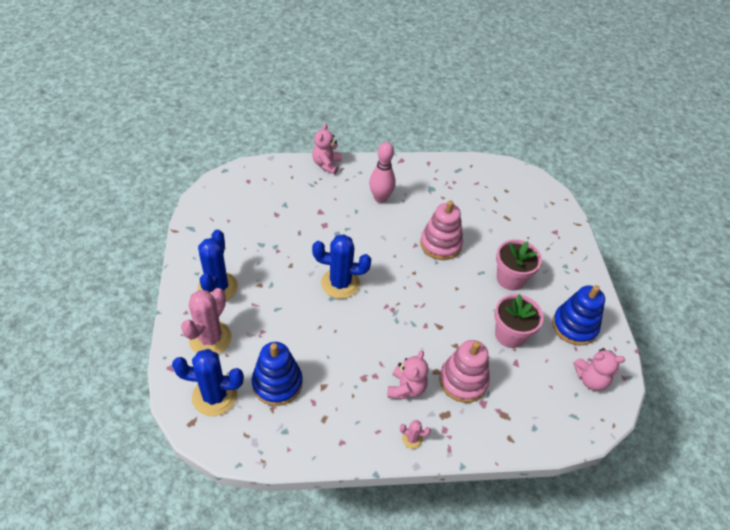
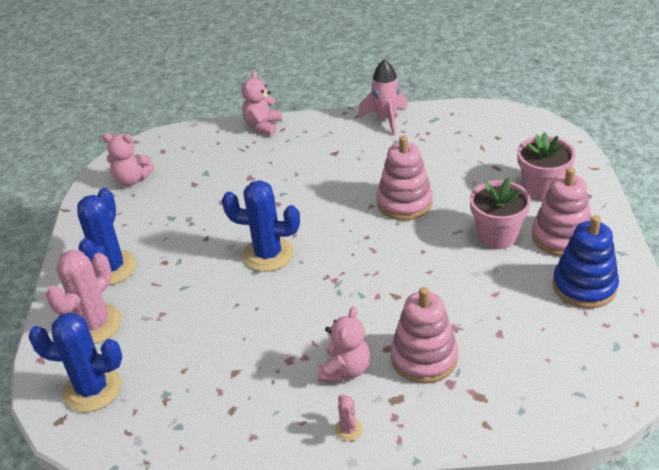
camera: 10 degrees right, 10 degrees down
blue stacking toy [251,342,303,406] -> none
pink bowling pin [369,142,396,203] -> none
pink cactus [400,420,431,449] -> pink cactus turned 60 degrees clockwise [335,394,363,441]
pink flower pot [495,294,544,348] -> pink flower pot moved to [517,132,575,201]
pink teddy bear [573,348,625,391] -> pink teddy bear moved to [102,133,154,186]
none -> pink rocket [358,59,407,136]
none -> pink stacking toy [532,167,592,256]

